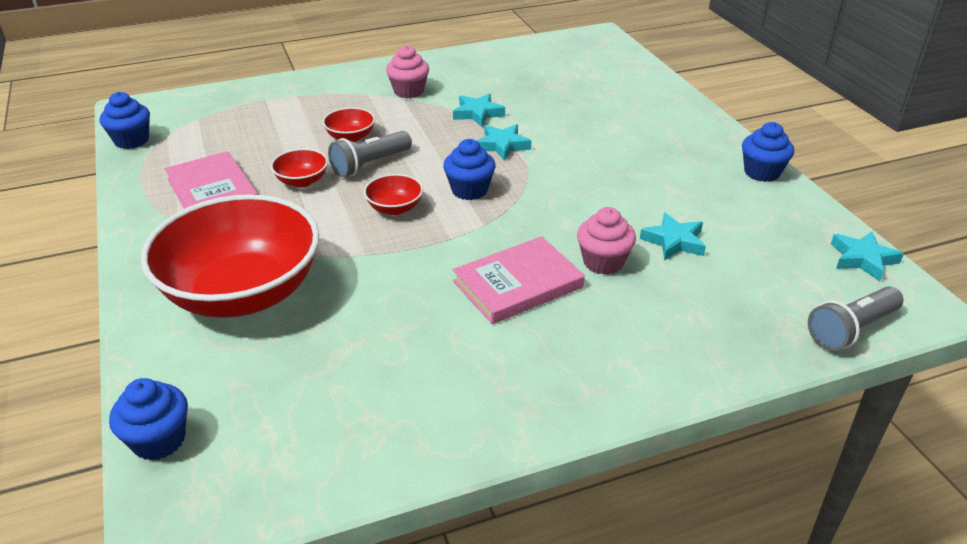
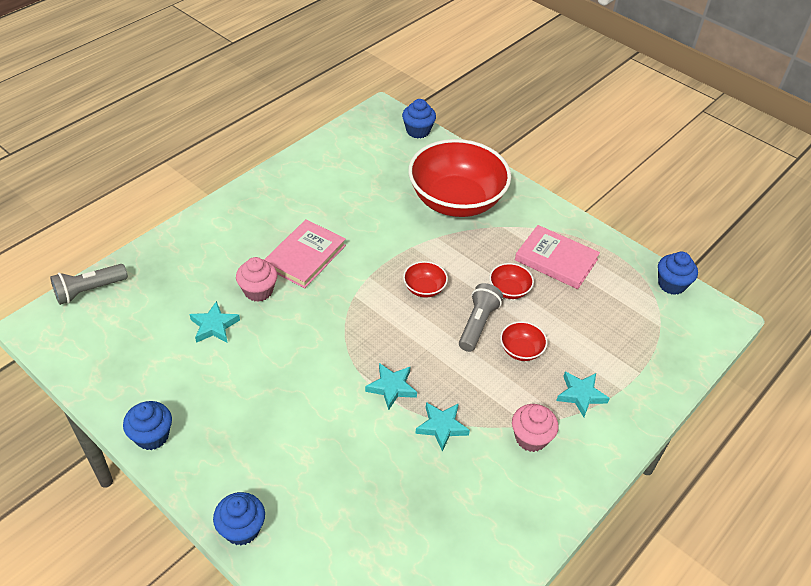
camera: 150 degrees right, 10 degrees up
blue cupcake [443,139,496,200] -> blue cupcake moved to [213,492,265,545]
grey flashlight [808,286,903,351] -> grey flashlight turned 150 degrees counterclockwise [50,264,128,305]
turquoise star [831,231,904,281] -> turquoise star moved to [556,371,610,417]

